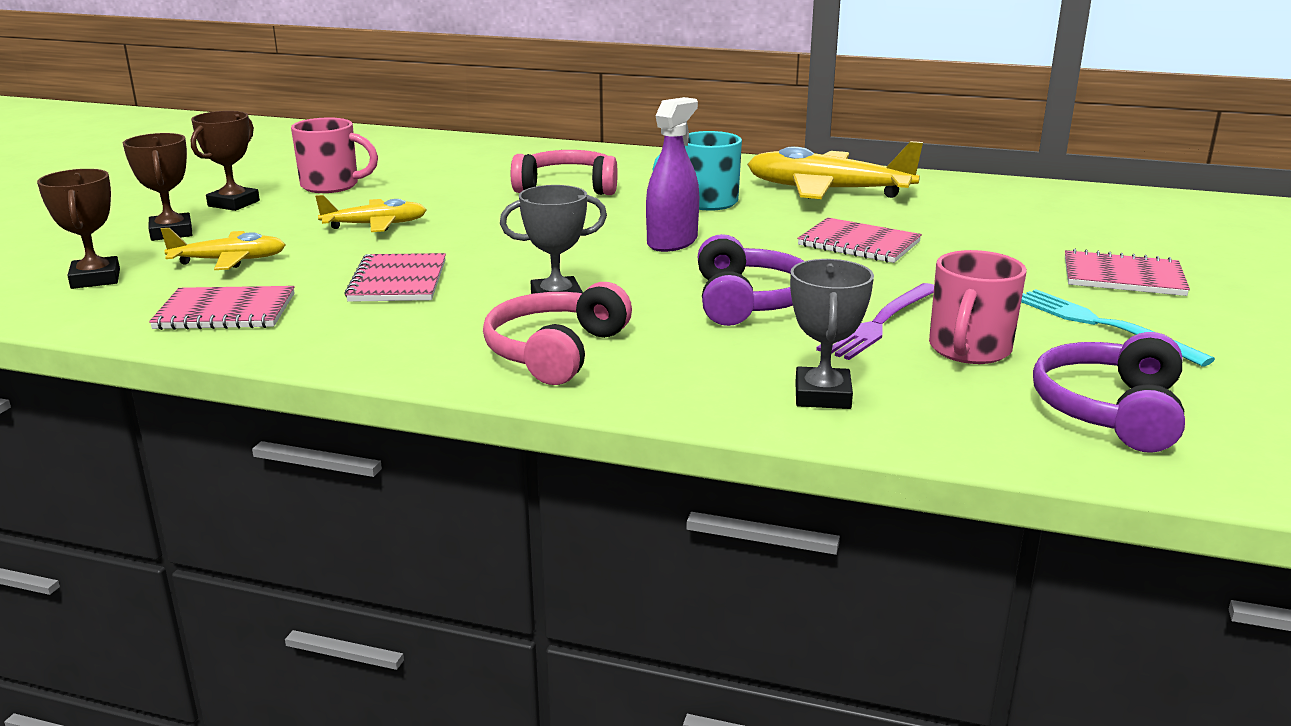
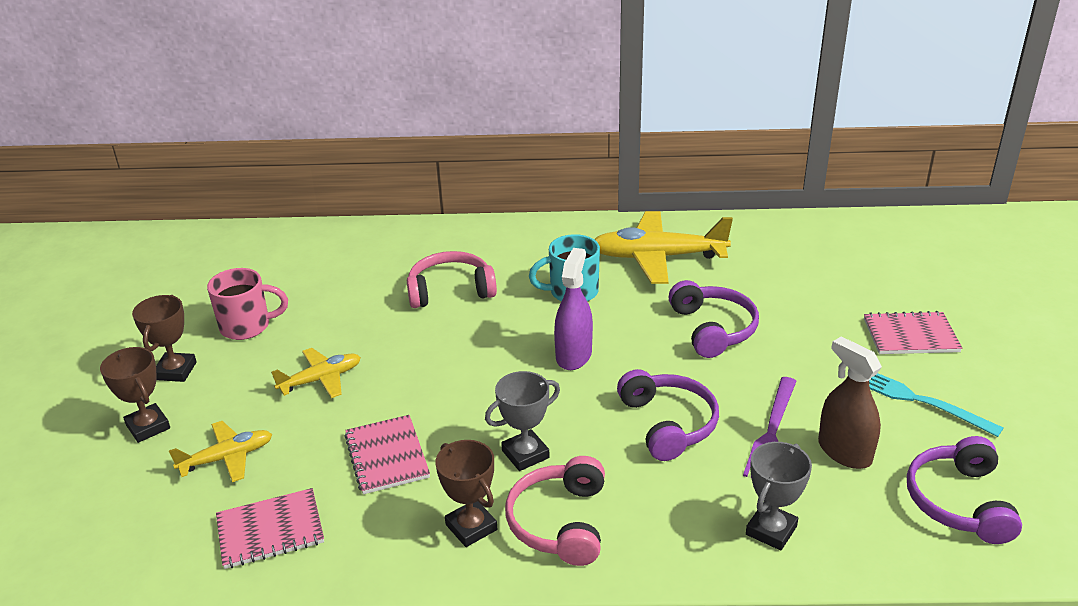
camera: 15 degrees left, 10 degrees up
brown trophy [37,169,120,289] -> brown trophy moved to [436,440,497,547]
grey trophy [790,259,874,409] -> grey trophy turned 45 degrees clockwise [746,442,812,550]
pink notebook [797,218,922,263] -> purple headphones [668,280,759,358]
pink mug [929,250,1027,364] -> brown spray bottle [818,336,882,469]

